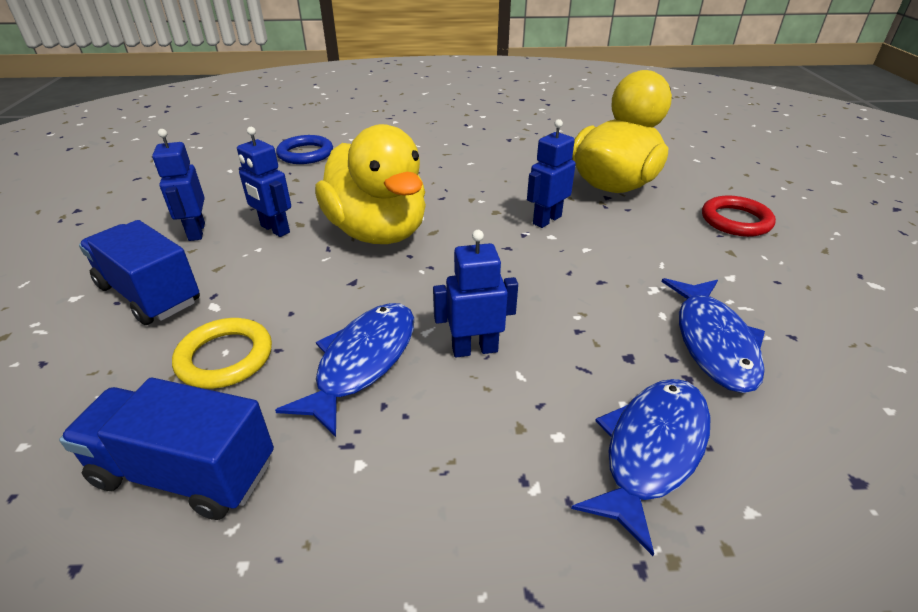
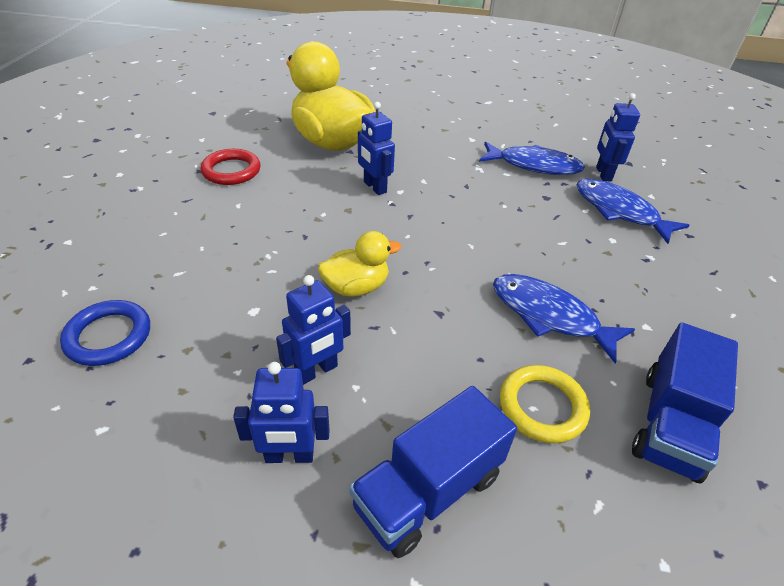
camera: 80 degrees left, 5 degrees up
yellow duck [315,124,426,244] -> yellow duck [318,231,401,297], size x0.52
blue robot [433,230,518,357] -> blue robot moved to [596,93,640,181]
red ring [702,196,776,237] -> red ring moved to [201,149,261,185]

